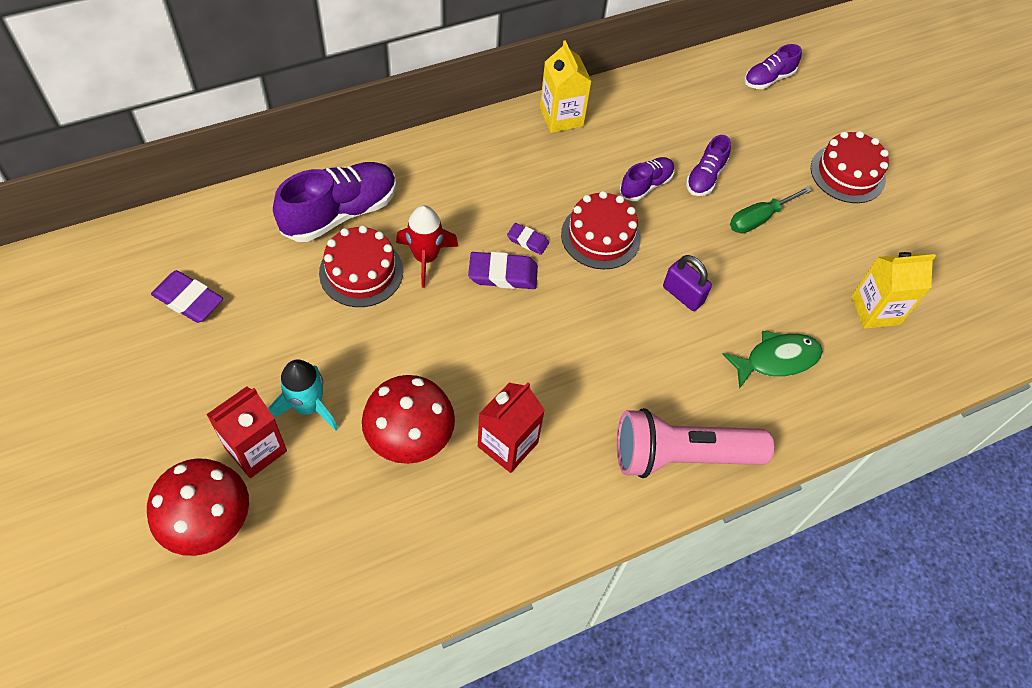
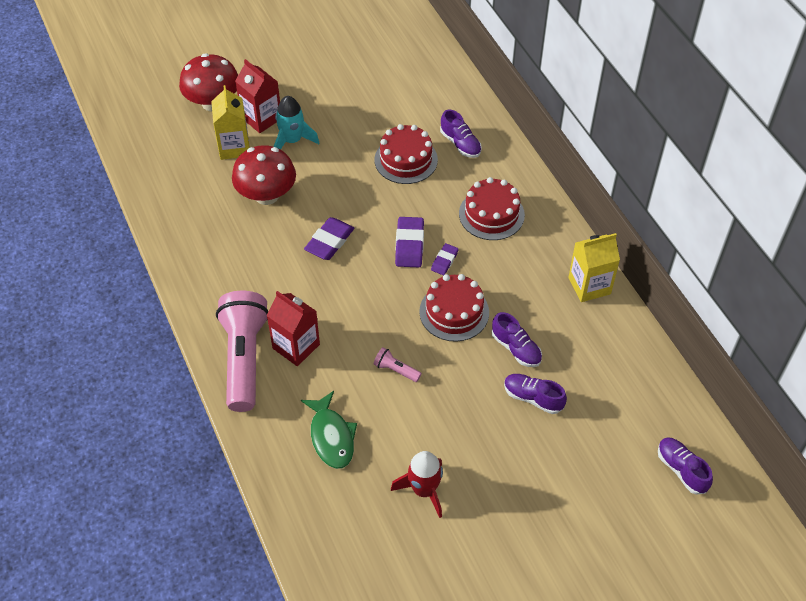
camera: 95 degrees right, 5 degrees down
purple eraser [151,270,223,323] -> purple eraser moved to [304,217,354,260]
purple shoe [273,162,396,242] -> purple shoe [440,110,482,158], size x0.56
red rocket [396,205,459,288] -> red rocket moved to [391,451,443,518]
red carton [478,382,545,473] -> red carton moved to [266,291,320,366]
purple padlock [663,255,712,311] -> pink flashlight [374,347,422,382]
green screwdriver [730,186,812,234] -> none
red cake [811,131,889,203] -> red cake moved to [459,177,525,240]
yellow carton [851,252,936,329] -> yellow carton moved to [211,85,250,160]

